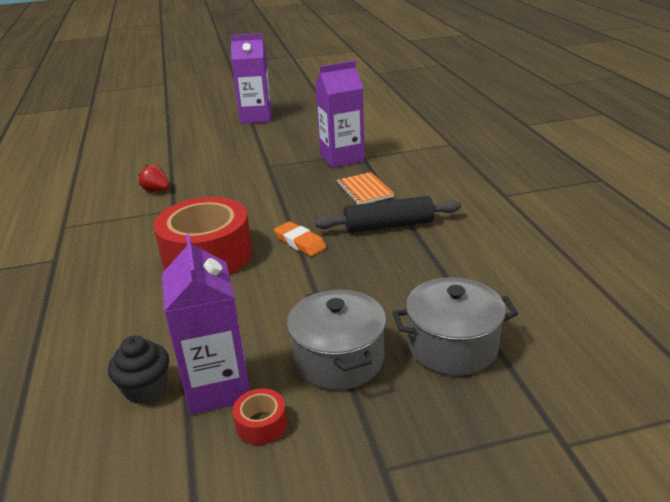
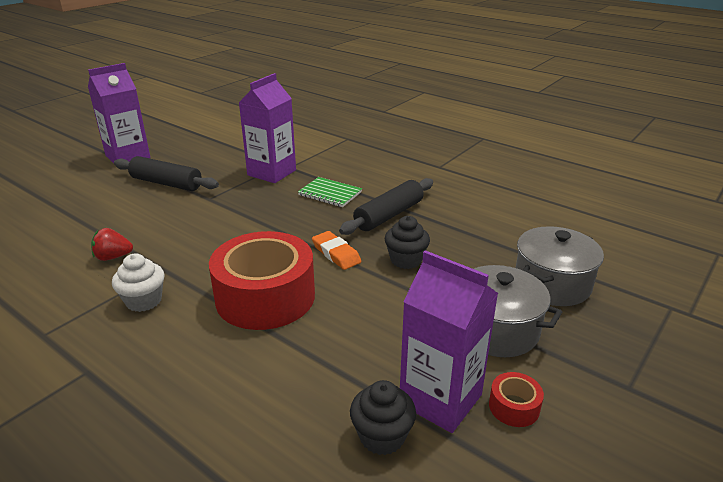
camera: 40 degrees left, 0 degrees up
orange eraser [274,221,326,256] -> orange eraser turned 45 degrees clockwise [312,231,361,270]
orange notebook [337,172,394,205] -> green notebook [298,177,362,207]
none -> white cupcake [112,254,165,312]
none -> black rolling pin [114,156,219,191]
none -> black cupcake [385,216,430,269]

